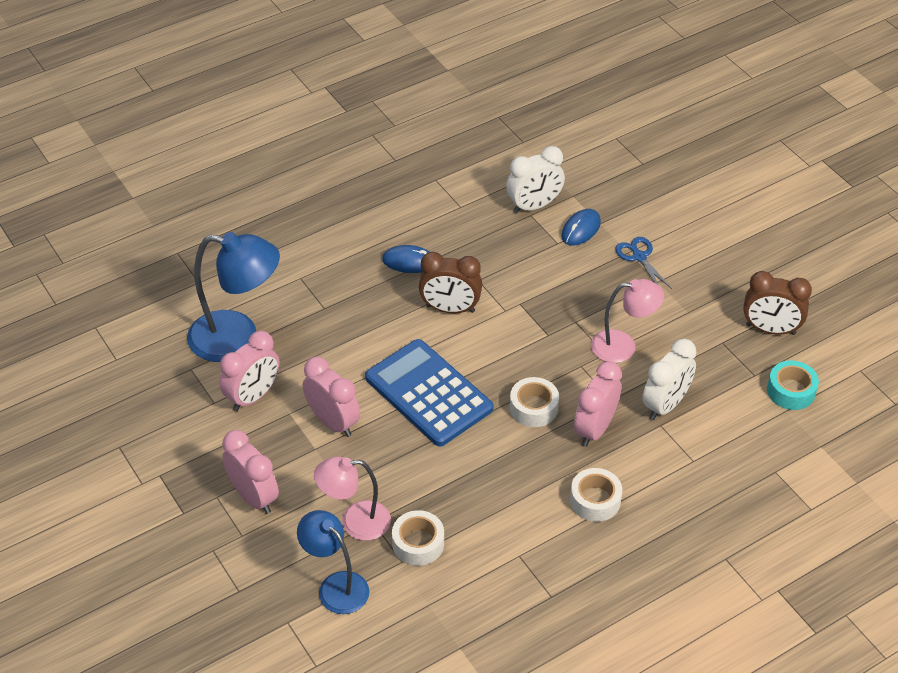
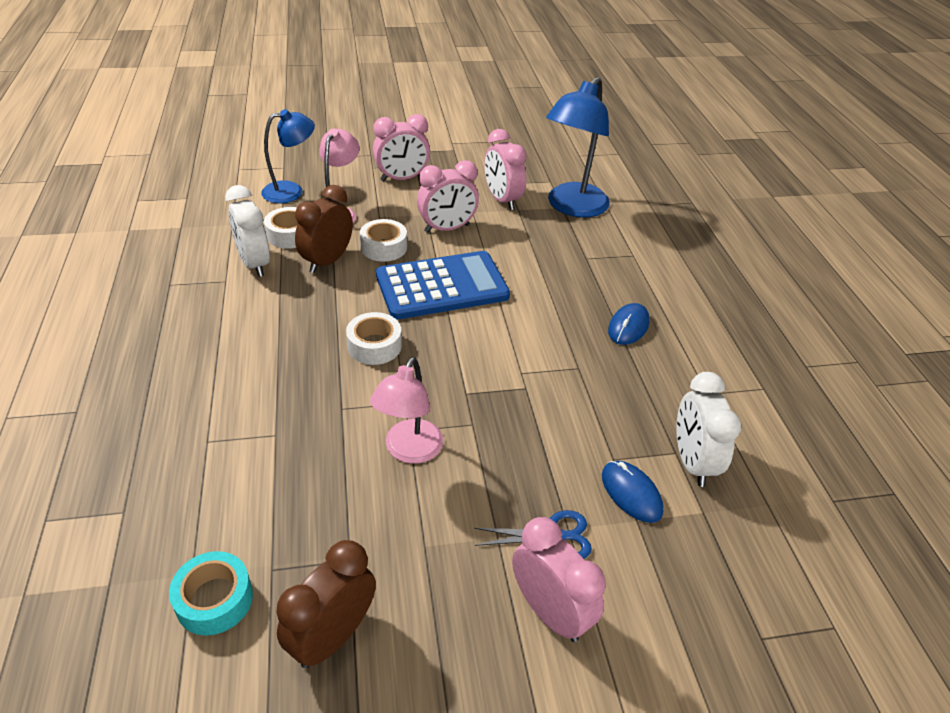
camera: 110 degrees right, 5 degrees down
brown clock [419,252,482,313] -> brown clock moved to [295,185,353,273]
white tape [570,468,622,522] -> white tape moved to [360,219,407,262]
pink clock [574,361,622,447] -> pink clock moved to [512,517,606,642]
white clock [642,339,697,420] -> white clock moved to [225,185,270,277]

